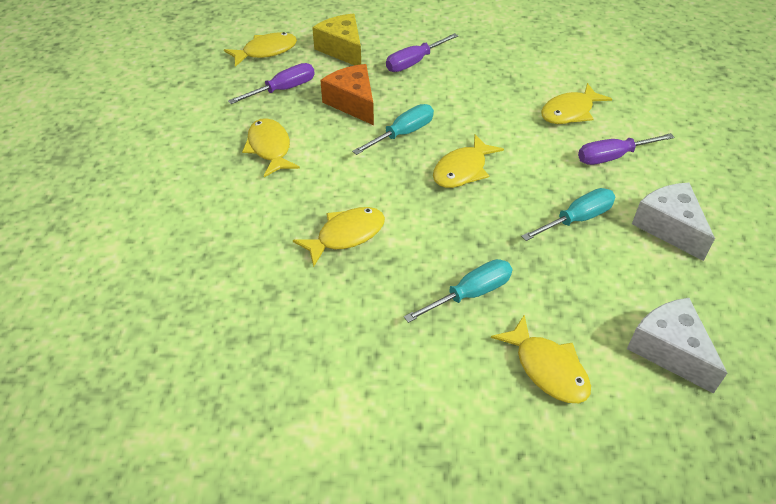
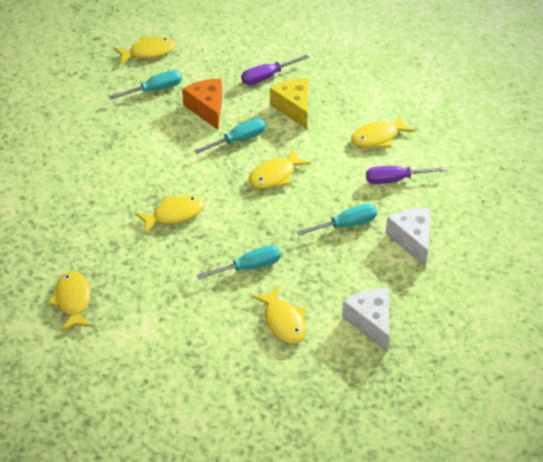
camera: 10 degrees right, 0 degrees up
purple screwdriver [228,63,315,104] -> turquoise screwdriver [109,70,182,99]
yellow fish [242,118,300,177] -> yellow fish moved to [48,271,93,332]
yellow cheese [312,14,361,65] -> yellow cheese moved to [270,78,309,129]

